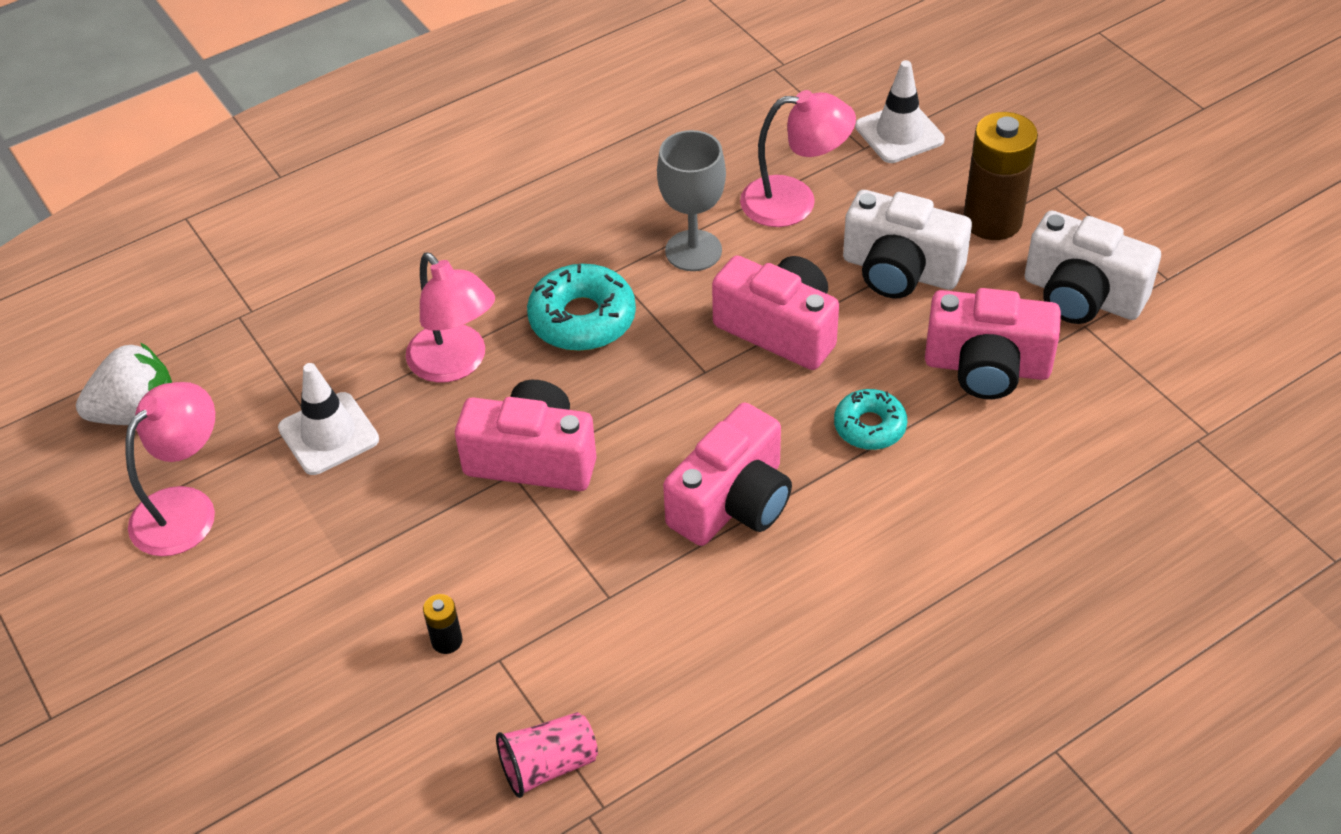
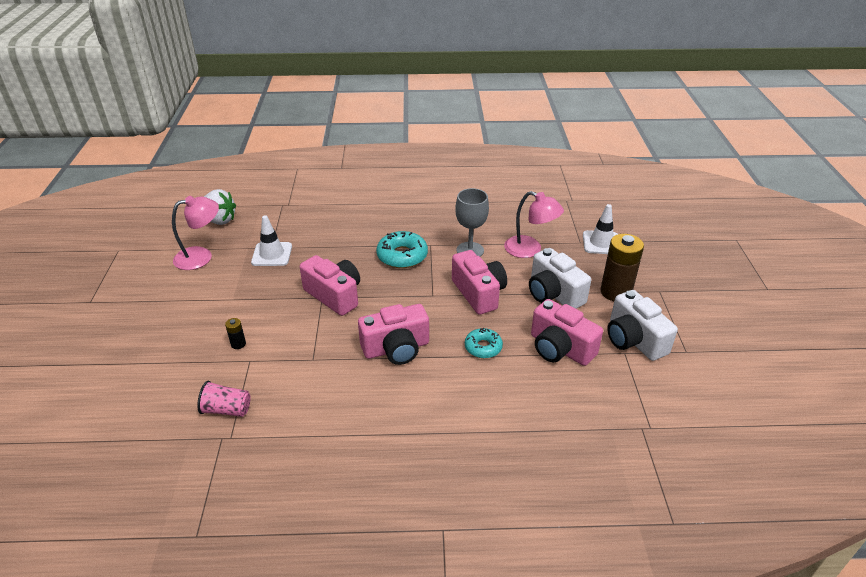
camera: 30 degrees right, 10 degrees down
pink lamp [406,252,495,383] -> none

